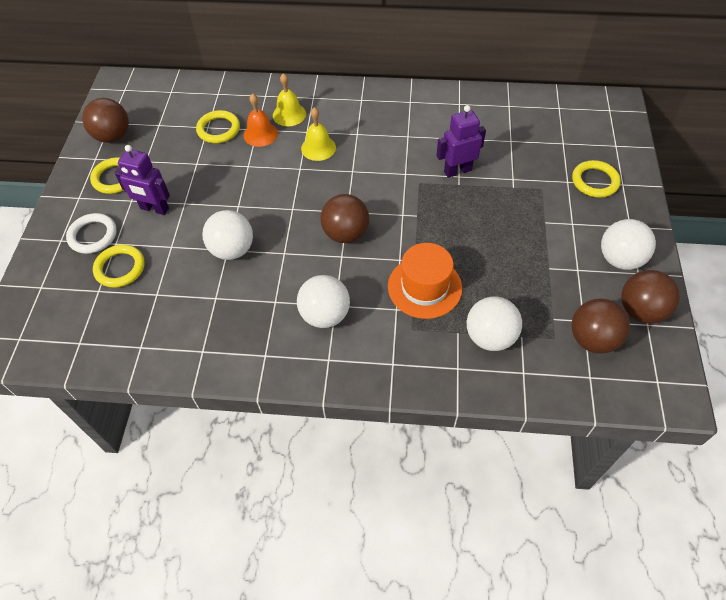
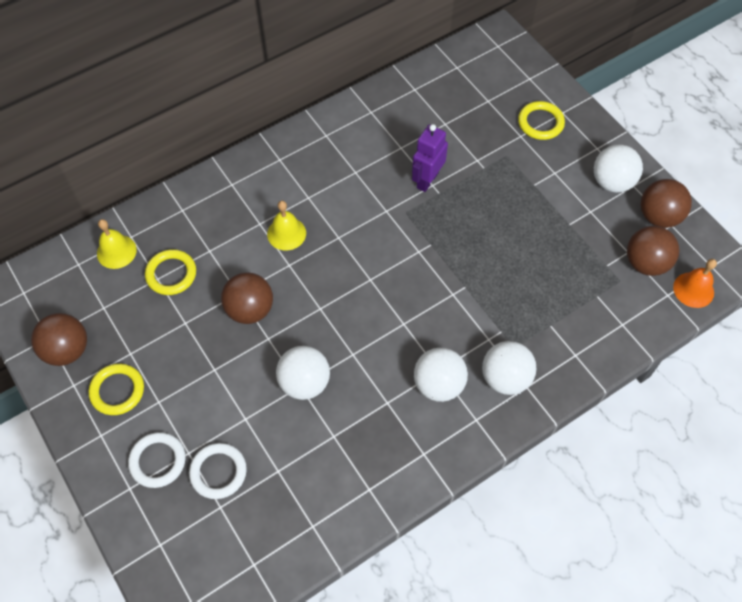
camera: 40 degrees left, 5 degrees up
yellow ring [93,244,145,288] -> white ring [189,443,247,499]
purple robot [115,145,170,215] -> none
orange bell [244,93,278,147] -> orange bell moved to [673,259,717,308]
yellow bell [273,73,306,126] -> yellow bell moved to [97,219,137,269]
brown ball [320,194,369,243] -> brown ball moved to [221,273,273,324]
orange hat [388,243,462,319] -> none
white ball [467,297,522,351] -> white ball moved to [482,341,536,395]

